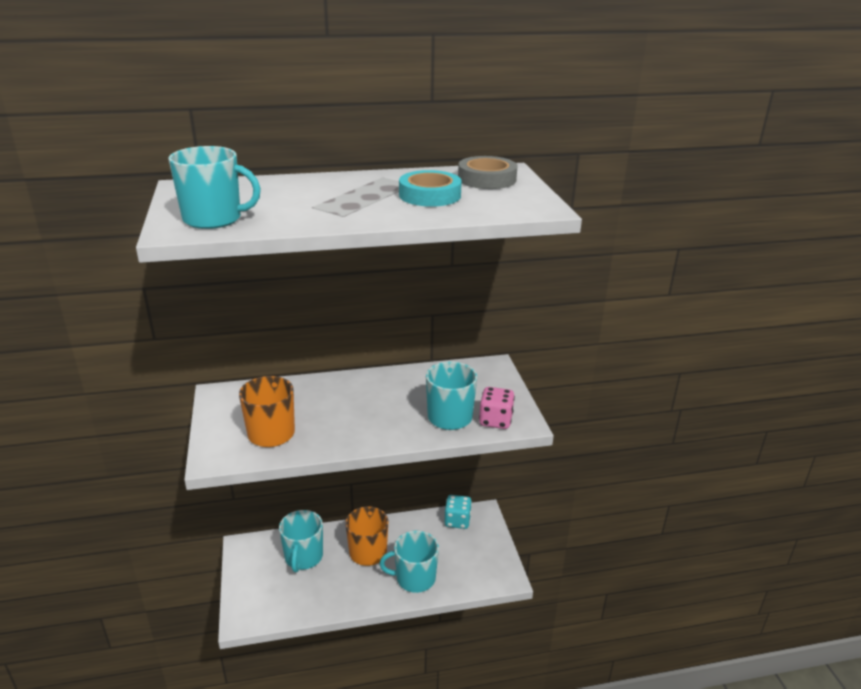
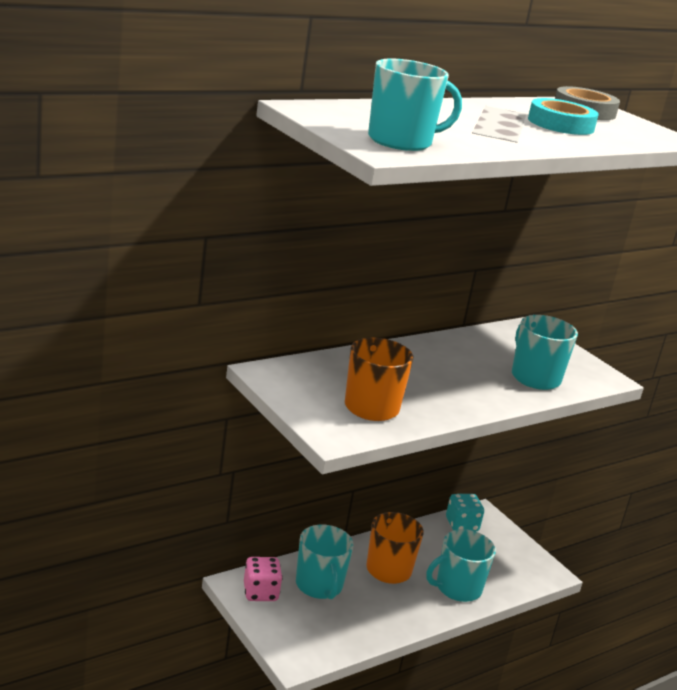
camera: 25 degrees left, 5 degrees down
pink dice [479,387,515,429] -> pink dice moved to [244,557,283,601]

